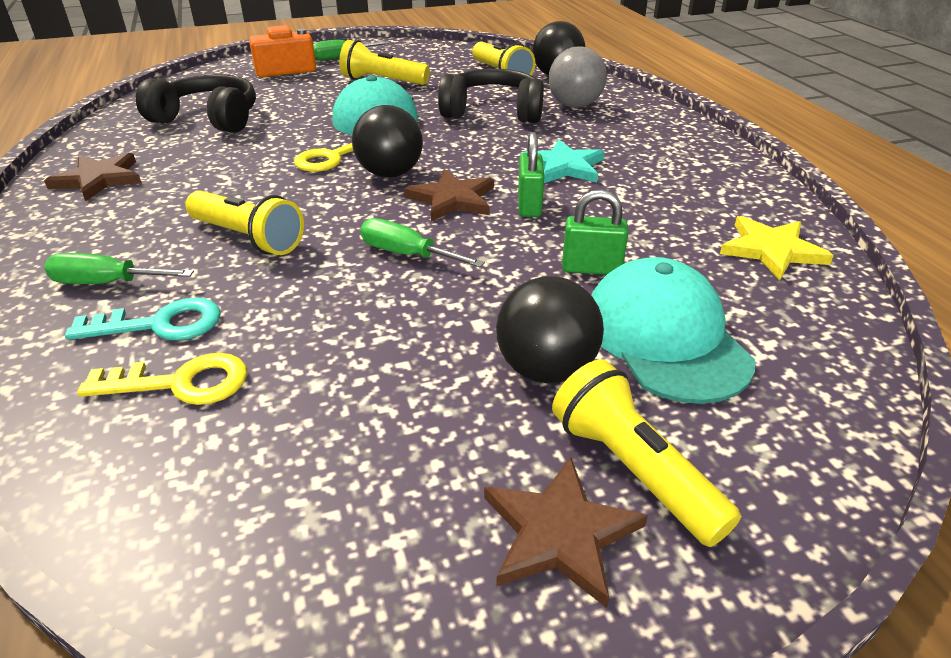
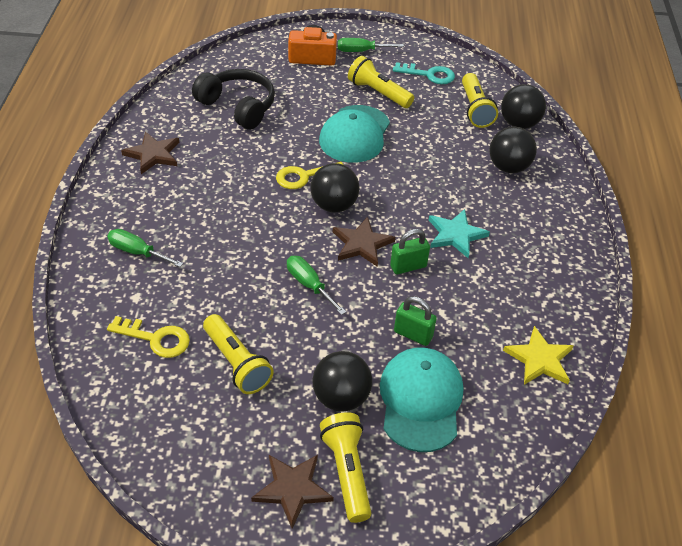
camera: 20 degrees right, 10 degrees up
turquoise key [65,297,221,340] -> turquoise key moved to [393,62,455,84]
yellow flashlight [185,191,304,255] -> yellow flashlight moved to [203,314,274,394]
black headphones [438,69,544,123] -> none
green padlock [518,132,544,217] -> green padlock turned 45 degrees clockwise [390,229,430,275]
grey ball [548,46,607,108] -> black ball [489,126,537,173]

